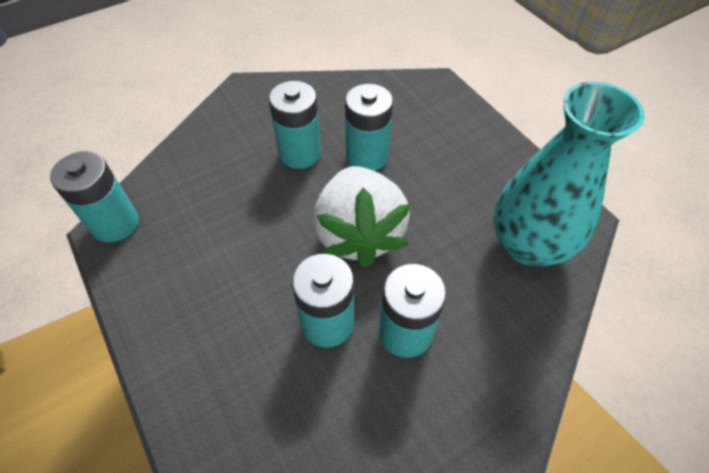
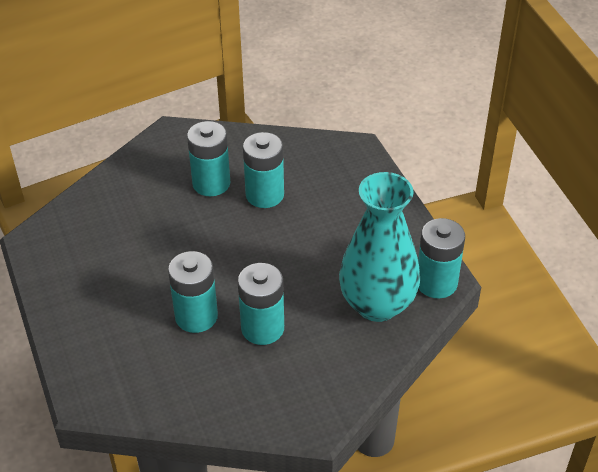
camera: 170 degrees left, 10 degrees down
white strawberry [313,166,411,268] -> none
turquoise vase [493,82,645,266] -> turquoise vase moved to [339,172,420,322]

